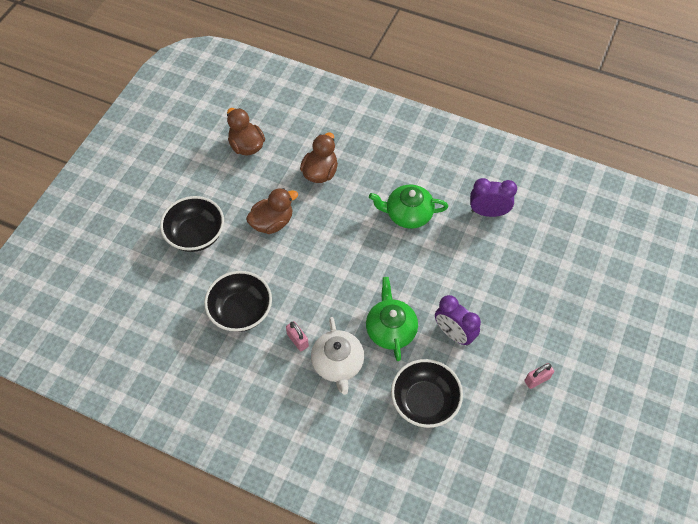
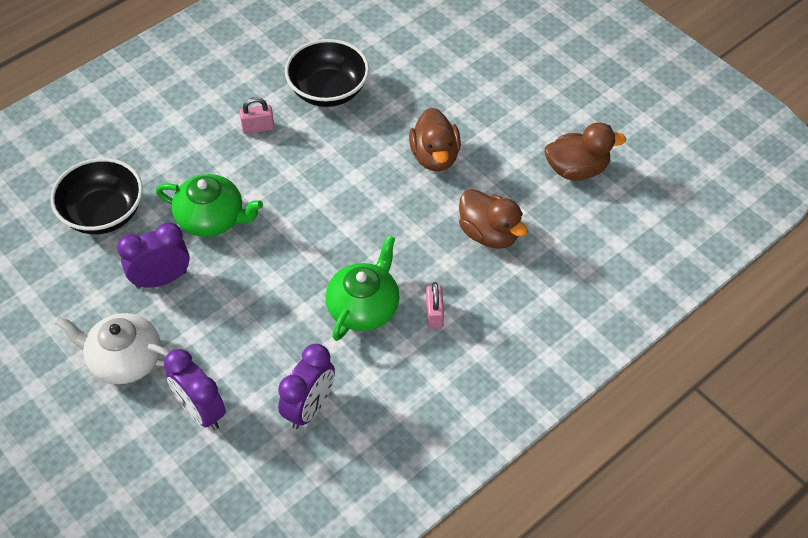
camera: 115 degrees right, 5 degrees down
black bowl [160,196,224,252] -> none
white teapot [311,317,364,395] -> white teapot moved to [54,313,170,384]
pink padlock [524,363,554,389] -> pink padlock moved to [426,282,444,329]
none -> purple clock [164,349,226,430]

